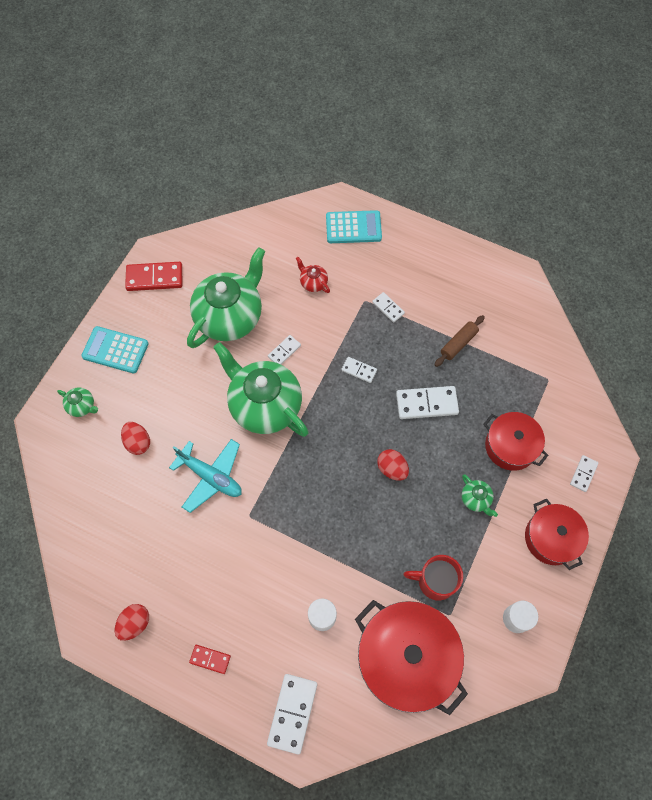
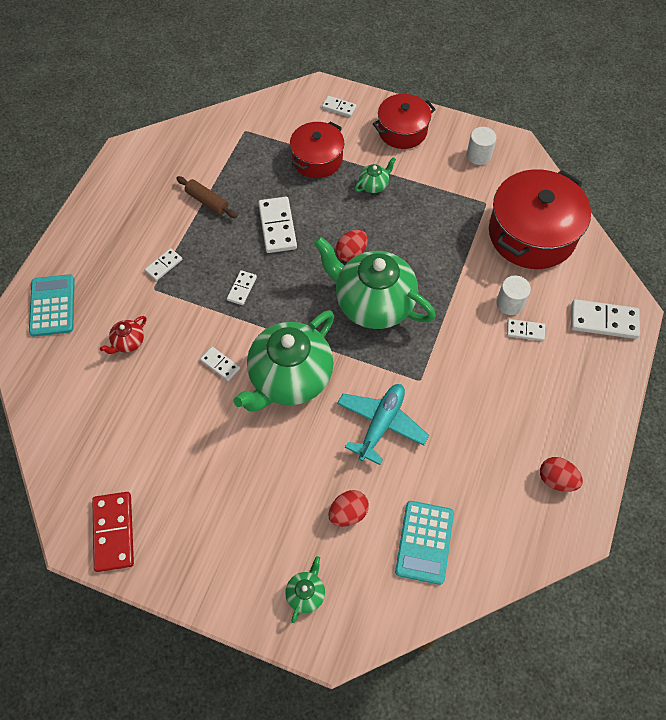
camera: 95 degrees left, 5 degrees down
turquoise calculator [81,326,149,373] -> turquoise calculator moved to [395,501,454,585]
green teapot [187,247,265,348] -> green teapot moved to [314,237,436,329]
red domino [189,645,231,674] -> none
red mug [403,555,463,601] -> none
none -> white domino [507,319,545,341]

